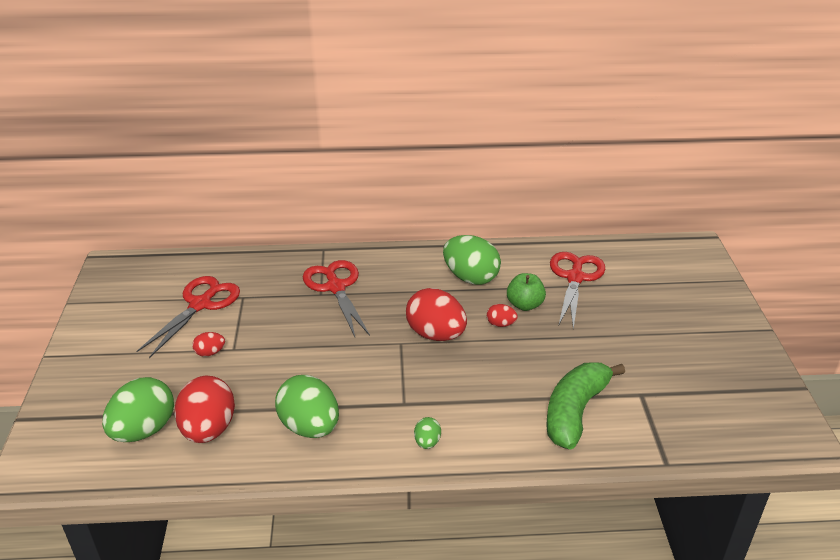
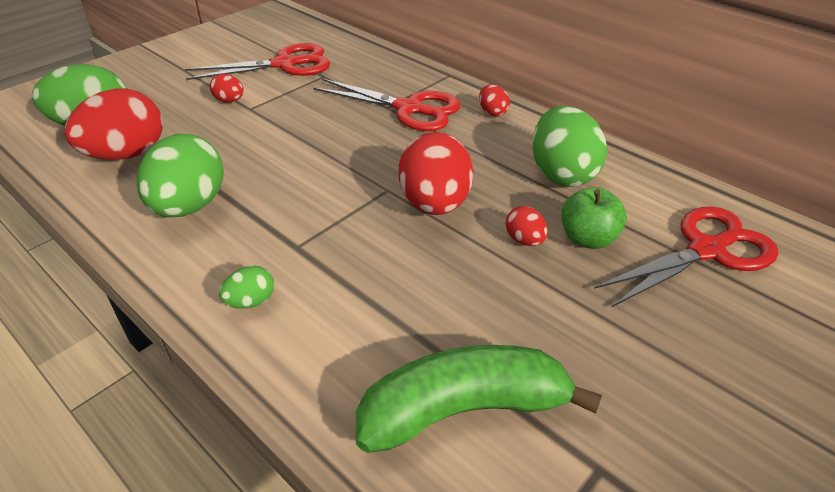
camera: 45 degrees right, 5 degrees up
red scissors [303,260,370,337] -> red scissors turned 90 degrees clockwise [313,79,461,131]
none -> red egg [479,85,510,116]

